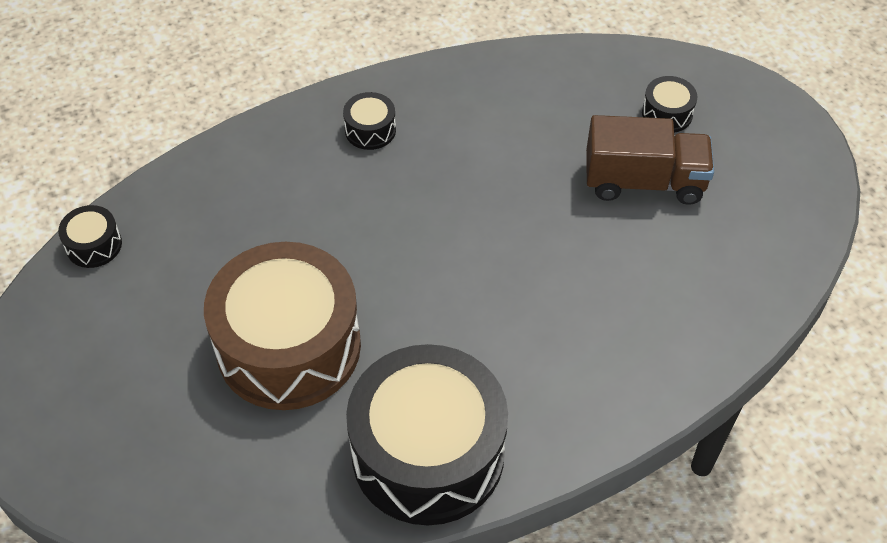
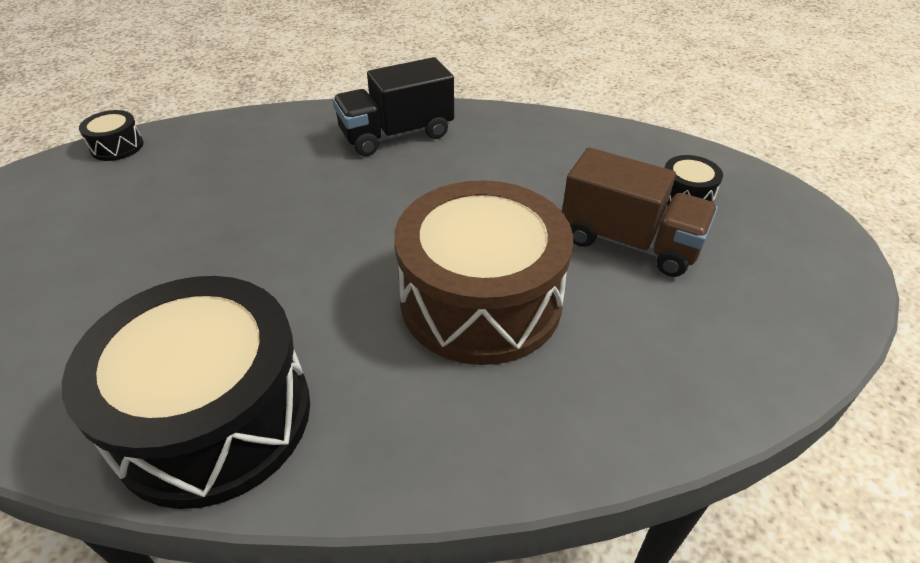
camera: 25 degrees right, 10 degrees down
brown drum [204,242,361,410] -> brown drum moved to [394,180,573,365]
black drum [343,92,396,150] -> black truck [333,57,454,156]

